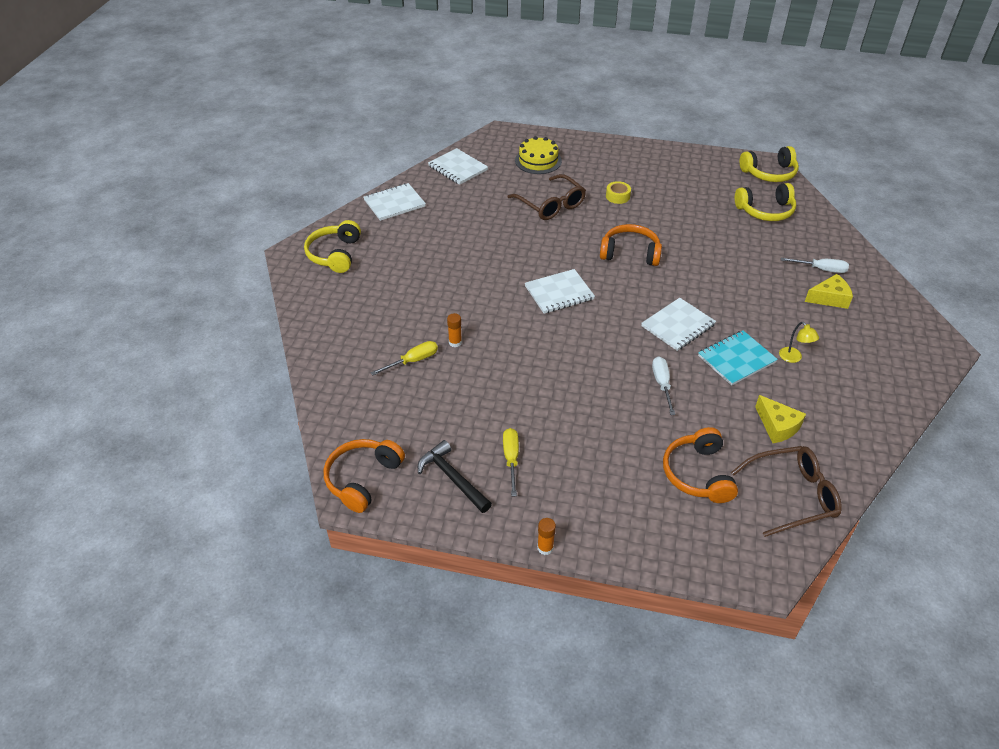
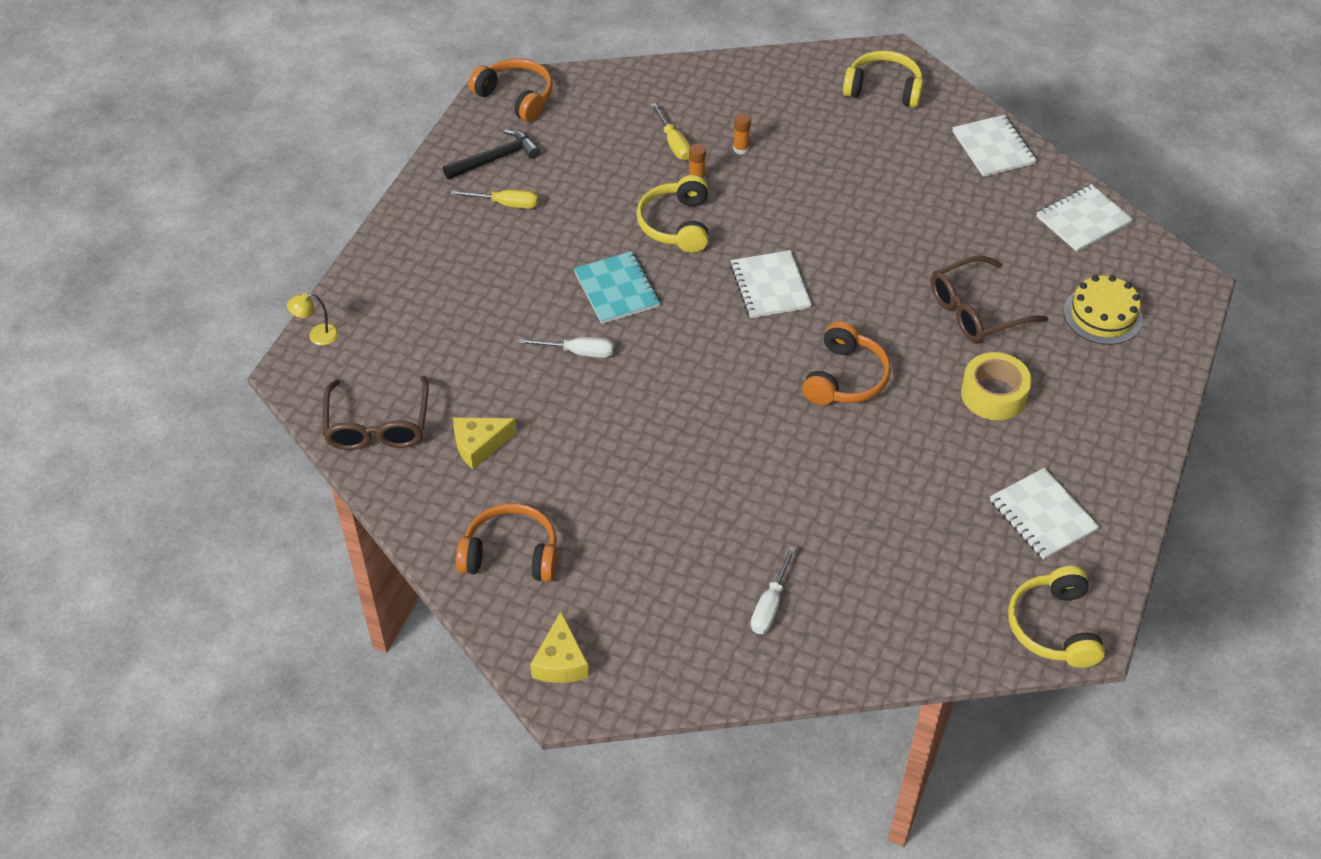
camera: 100 degrees right, 5 degrees up
orange glue stick [537,518,556,555] -> orange glue stick moved to [733,113,751,155]
yellow tape [606,181,631,204] -> yellow tape [961,352,1032,420], size x1.65
white notebook [641,298,716,351] -> white notebook moved to [990,468,1100,560]
orange headphones [663,427,738,503] -> orange headphones moved to [456,503,557,582]
turquoise notebook [698,330,778,386] -> turquoise notebook moved to [574,251,660,324]
yellow headphones [735,183,796,221] -> yellow headphones moved to [636,175,709,253]
yellow lamp [779,322,819,363] -> yellow lamp moved to [287,293,338,345]
yellow cheese [805,274,853,309] -> yellow cheese moved to [530,612,589,683]

